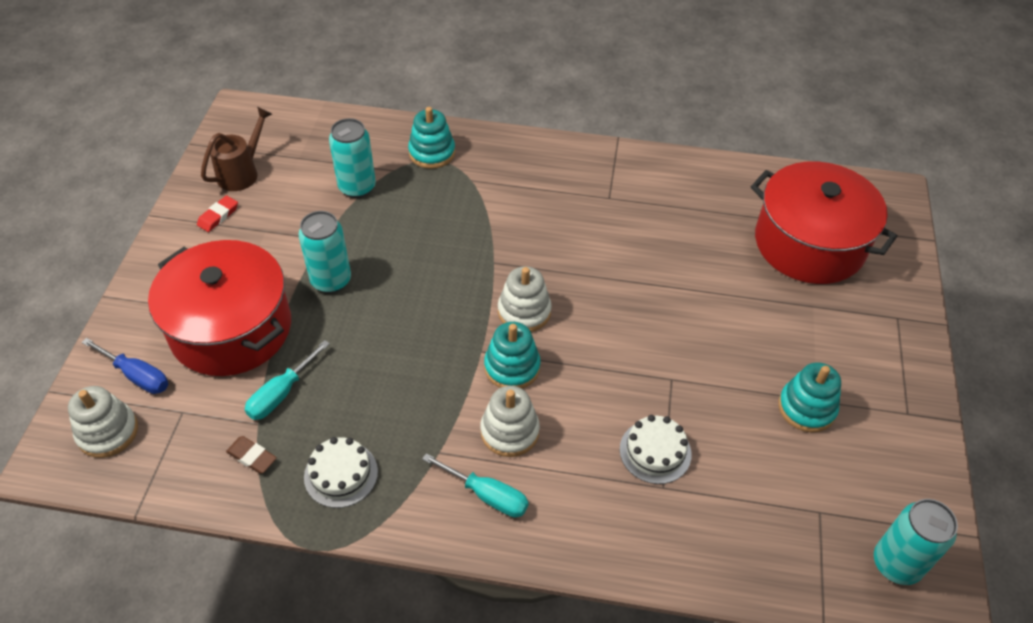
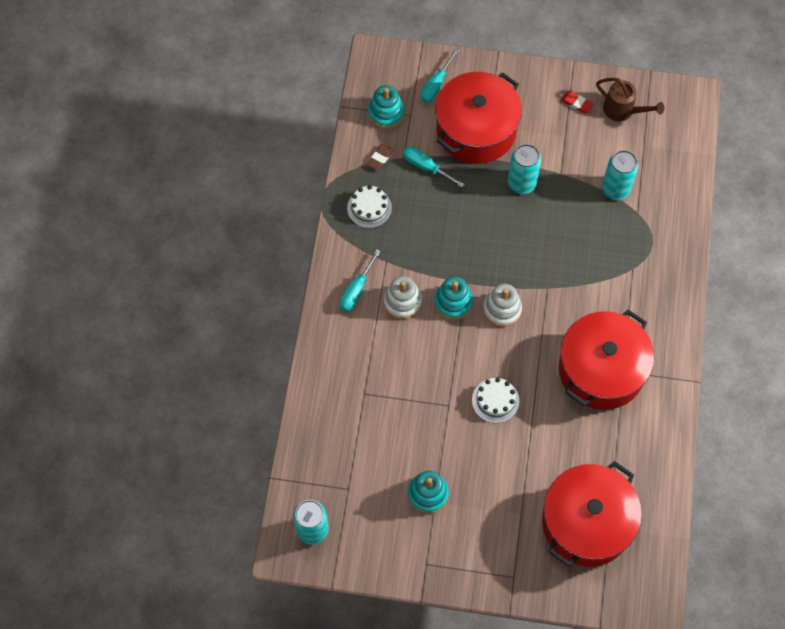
camera: 90 degrees right, 15 degrees up
white stacking toy [68,386,138,458] -> none
blue screwdriver [81,338,168,394] -> turquoise screwdriver [420,48,459,103]
turquoise stacking toy [408,107,455,169] -> turquoise stacking toy moved to [368,85,404,129]
white cake [620,415,692,484] -> white cake moved to [472,377,519,423]
none -> red pot [559,310,654,410]

